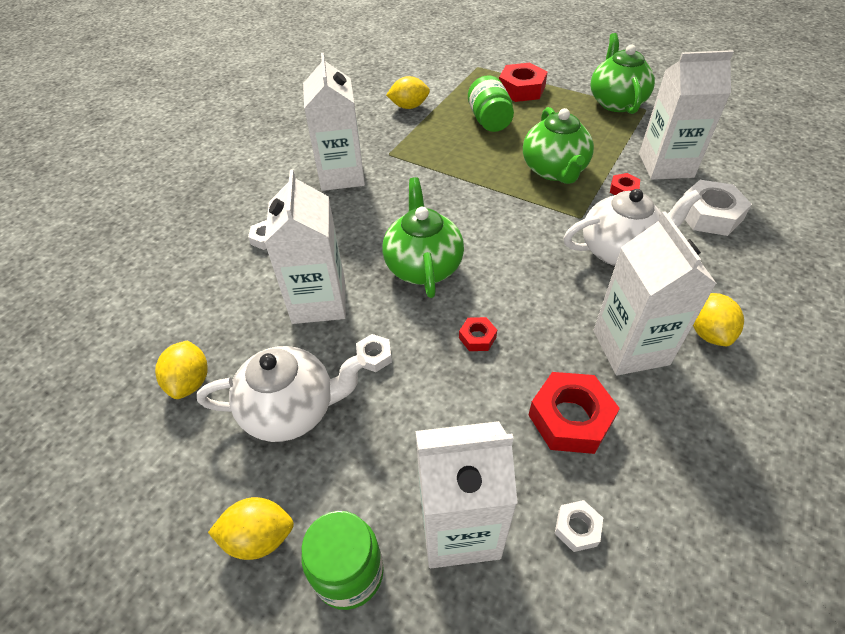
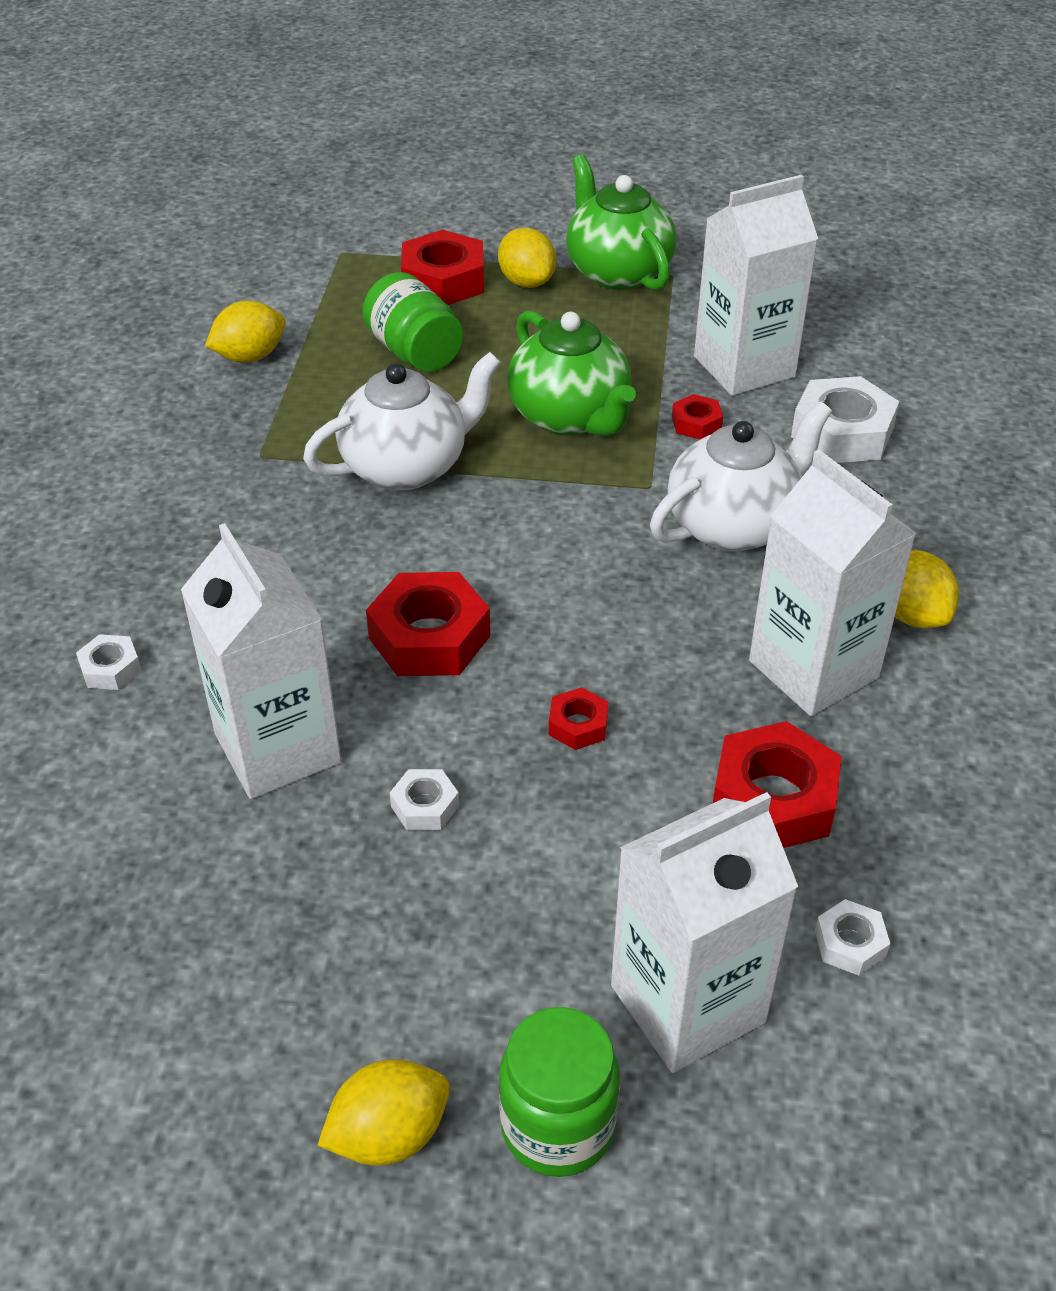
camera: 25 degrees left, 5 degrees down
yellow lemon [155,341,208,399] -> yellow lemon moved to [498,228,556,288]
white teapot [197,346,366,442] -> white teapot moved to [303,352,501,490]
white carton [303,53,365,191] -> none
green teapot [382,177,464,298] -> red nut [366,572,490,676]

